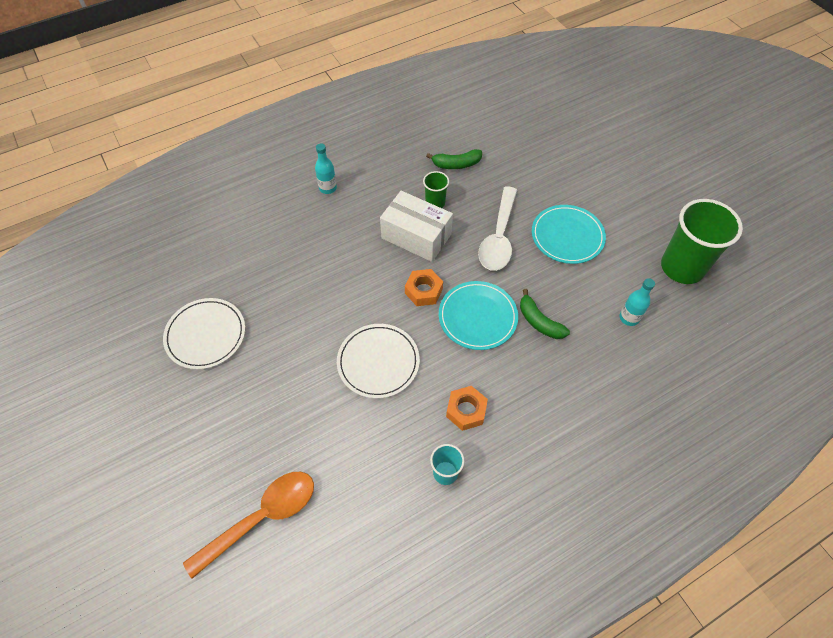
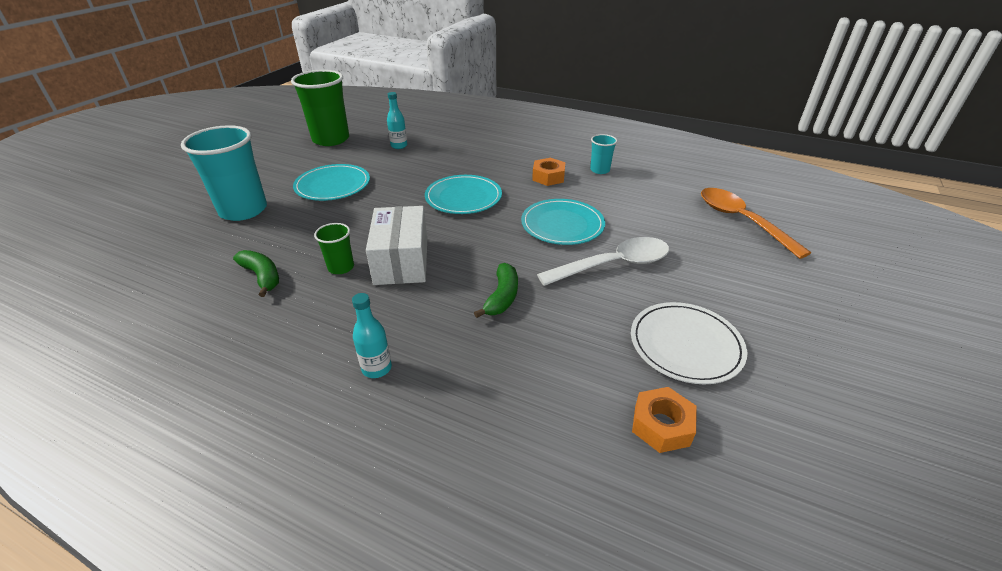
camera: 125 degrees left, 20 degrees down
orange spoon [183,472,314,579] -> orange spoon turned 45 degrees clockwise [701,188,811,259]
white plate [337,324,420,398] -> turquoise plate [521,199,605,245]
orange nut [405,269,443,306] -> orange nut moved to [632,387,697,453]
white spoon [478,187,517,271] -> white spoon moved to [537,237,669,286]
green banana [520,289,570,339] -> green banana moved to [474,263,518,318]
none -> turquoise cup [181,125,267,221]

